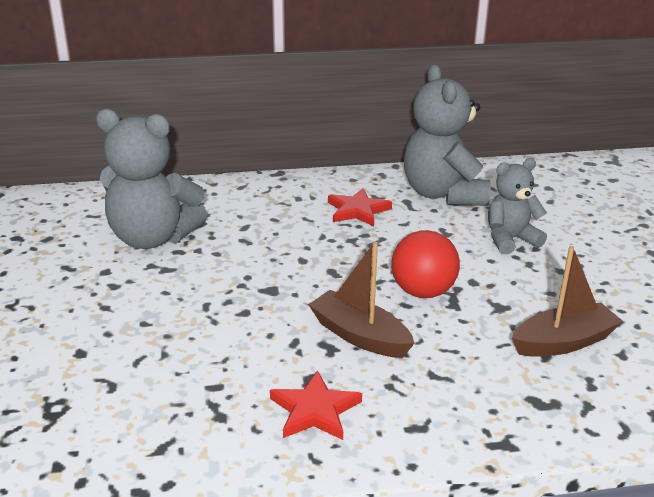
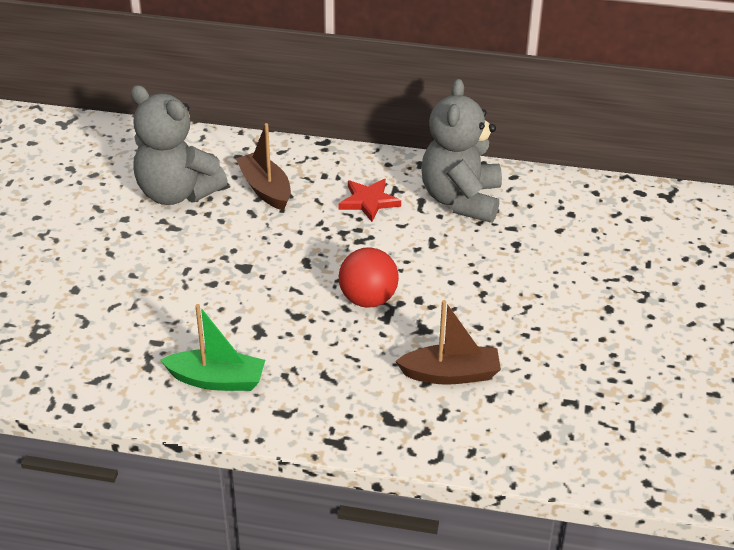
camera: 20 degrees right, 10 degrees up
red star [270,370,362,440] -> green boat [161,304,265,391]
brown boat [308,242,415,358] -> brown boat moved to [236,123,291,211]
grey teddy bear [488,158,547,254] -> none

